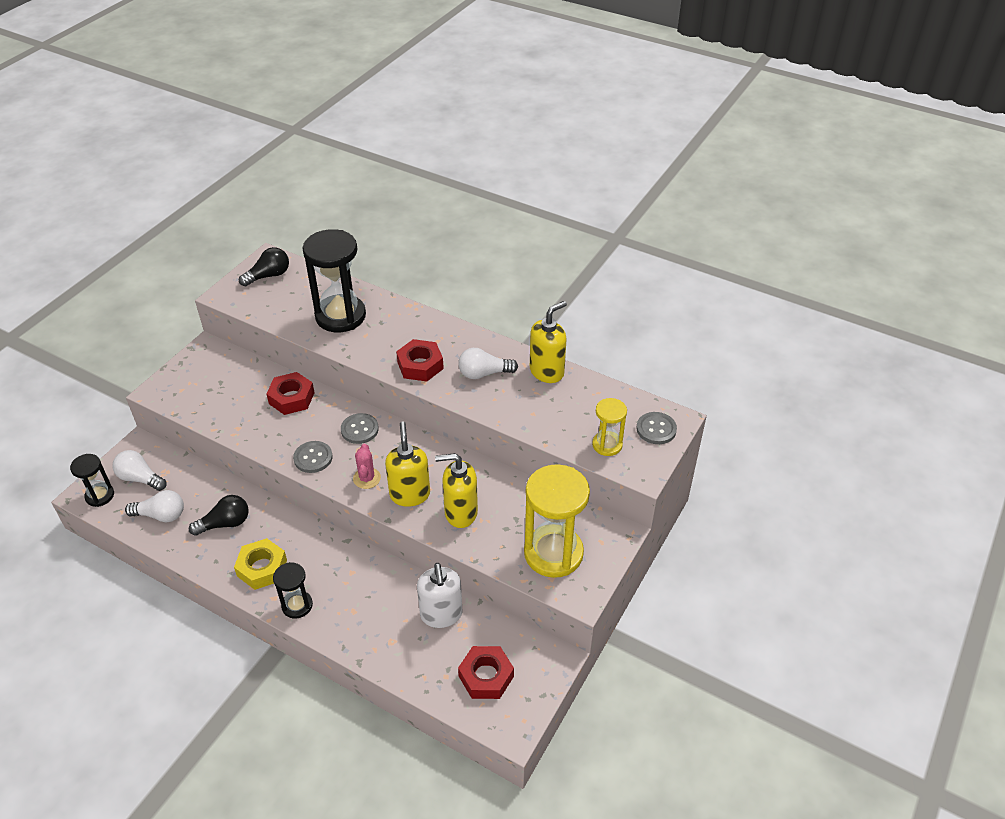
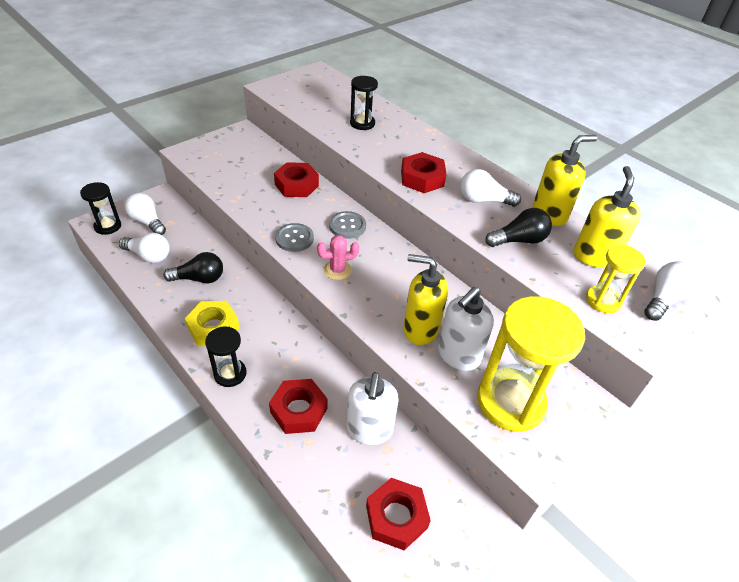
camera: 15 degrees right, 0 degrees up
black light bulb [239,247,289,286] -> black light bulb moved to [485,208,552,247]
black hourglass [303,229,366,332] -> black hourglass [350,76,378,130], size x0.53
pink cactus [353,444,381,489] -> pink cactus turned 60 degrees clockwise [317,235,359,280]
yellow soap dispenser [385,421,430,507] -> yellow soap dispenser moved to [574,166,641,268]
grey button [636,412,677,444] -> white light bulb [644,261,699,321]
none -> red nut [269,379,328,434]
none -> white soap dispenser [438,287,494,371]

